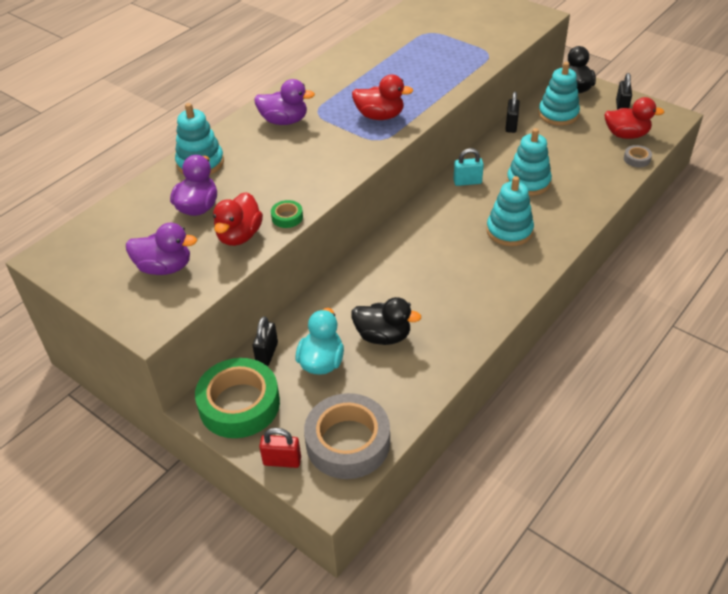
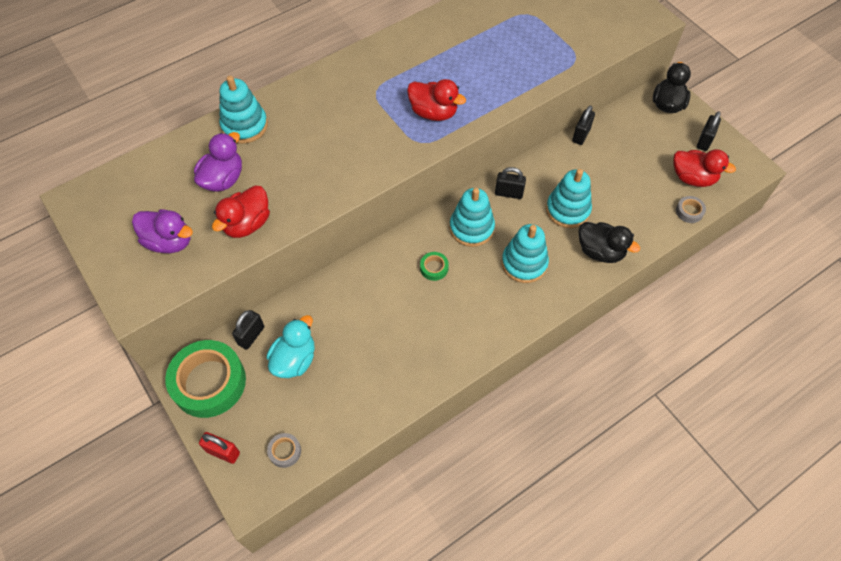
camera: 15 degrees right, 15 degrees up
purple duck [254,79,315,125] -> none
green tape [271,200,303,228] -> green tape moved to [420,252,449,281]
grey tape [304,393,390,479] -> grey tape [267,433,301,468], size x0.42
black duck [351,297,421,345] -> black duck moved to [578,222,640,263]
turquoise padlock [453,148,484,186] -> black padlock [495,167,526,199]
turquoise stacking toy [538,62,580,126] -> turquoise stacking toy moved to [449,188,495,247]

